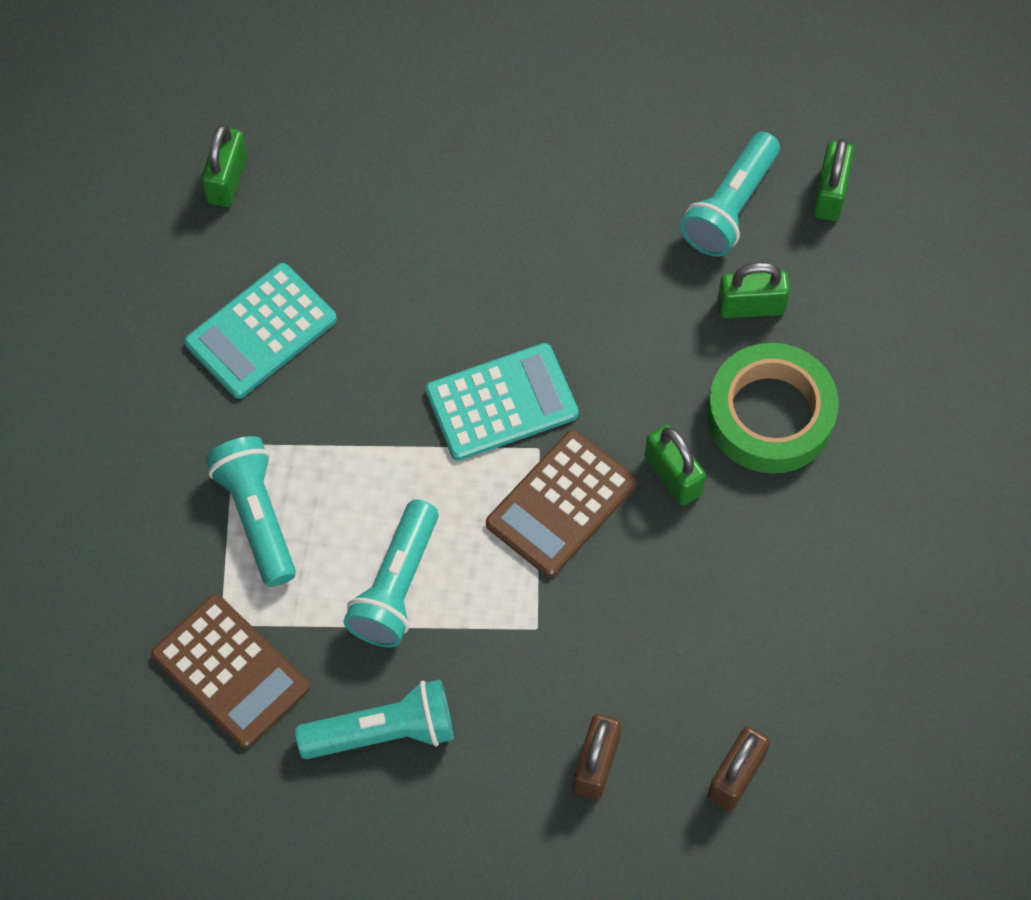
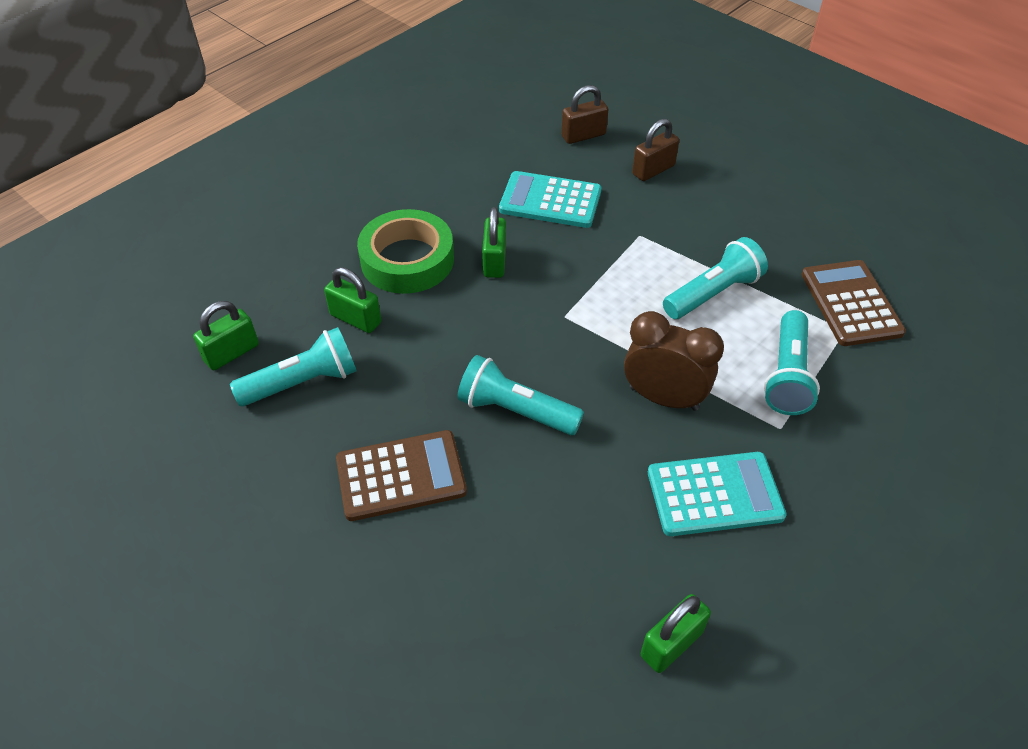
camera: 145 degrees left, 15 degrees down
turquoise flashlight [295,679,454,759] -> turquoise flashlight moved to [457,355,584,435]
turquoise calculator [425,343,579,461] -> turquoise calculator moved to [499,171,601,228]
brown calculator [486,430,637,577] -> brown calculator moved to [336,430,467,521]
none -> brown clock [624,311,724,411]

